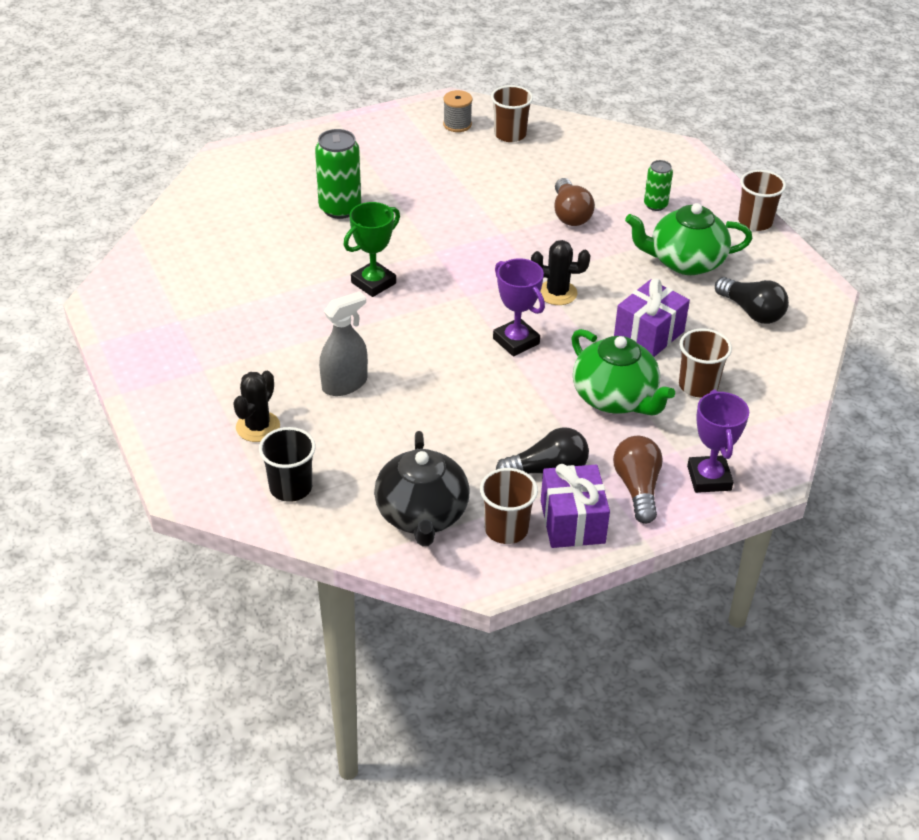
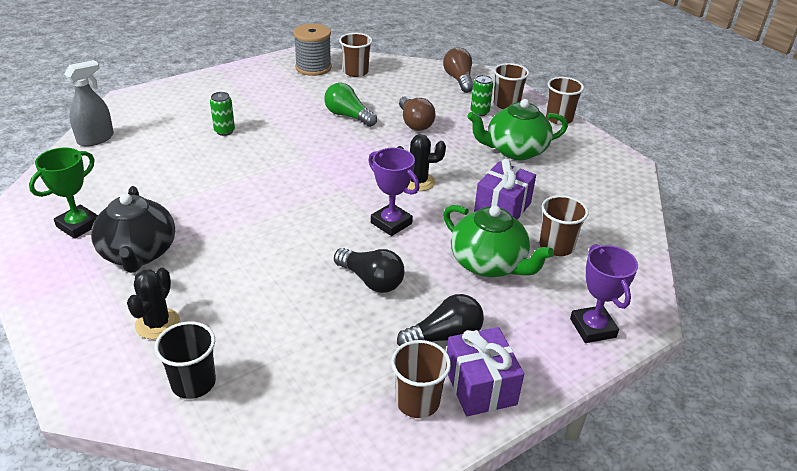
camera: 10 degrees left, 5 degrees down
green can [315,129,361,219] -> green can [210,92,235,136], size x0.58
grey spray bottle [319,291,368,396] -> grey spray bottle moved to [64,60,114,147]
green trophy [343,202,400,297] -> green trophy moved to [29,147,98,239]
black teapot [374,431,470,546] -> black teapot moved to [91,186,175,273]
grey spool [443,90,473,132] -> grey spool [293,24,332,76], size x1.61
brown light bulb [613,436,663,524] -> brown light bulb moved to [443,48,473,93]
black light bulb [715,277,789,324] -> black light bulb moved to [334,248,404,293]
none -> green light bulb [324,83,377,127]
none -> brown cup [494,63,529,109]

